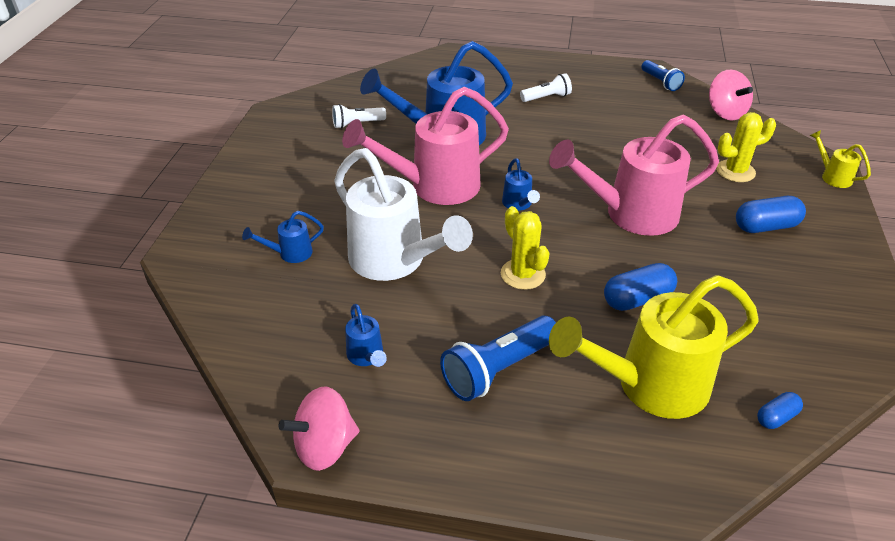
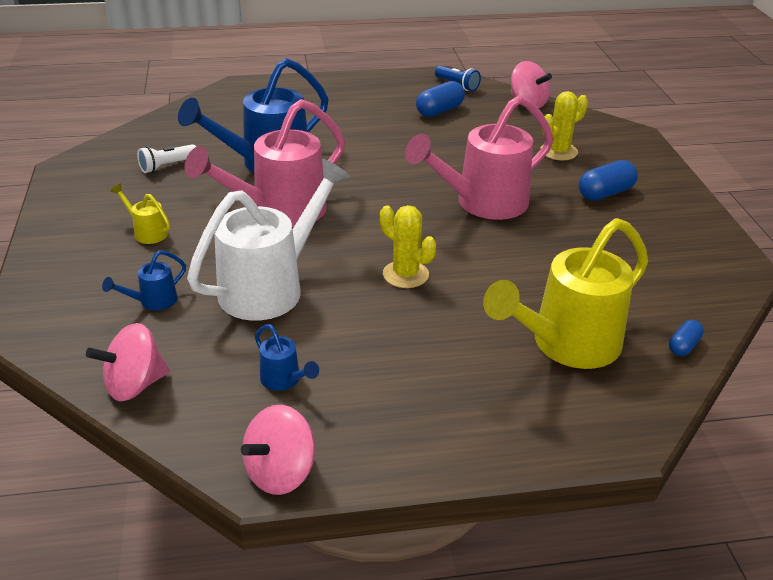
camera: 20 degrees left, 5 degrees down
white watering can [334,148,473,281] -> white watering can turned 75 degrees counterclockwise [187,159,351,321]
blue flashlight [440,315,556,401] -> none
blue watering can [502,158,540,211] -> none
white flashlight [520,73,572,102] -> none
blue capsule [604,263,677,311] -> blue capsule moved to [416,81,465,117]
yellow watering can [809,130,871,188] -> yellow watering can moved to [110,183,170,244]
none -> pink spinning top [86,323,170,402]

